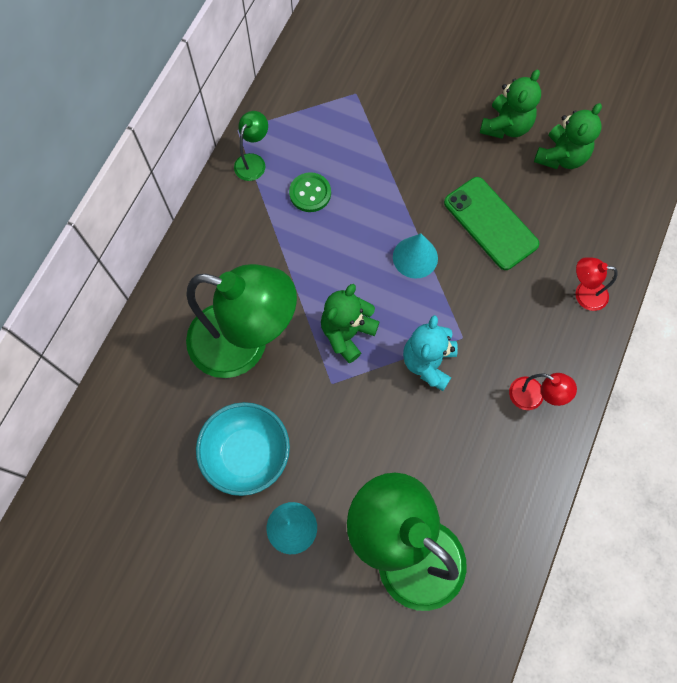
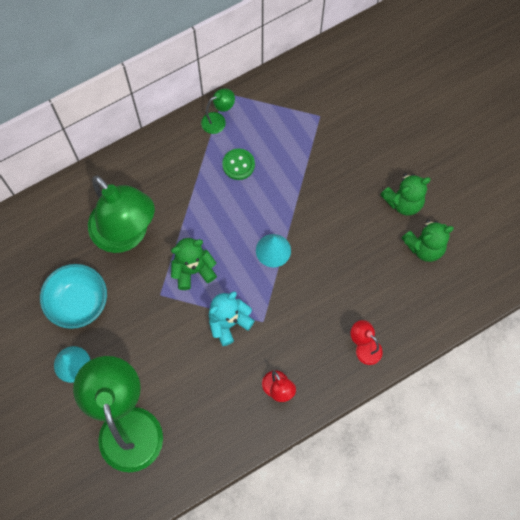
camera: 35 degrees right, 0 degrees up
green phone [444,177,539,270] -> none

